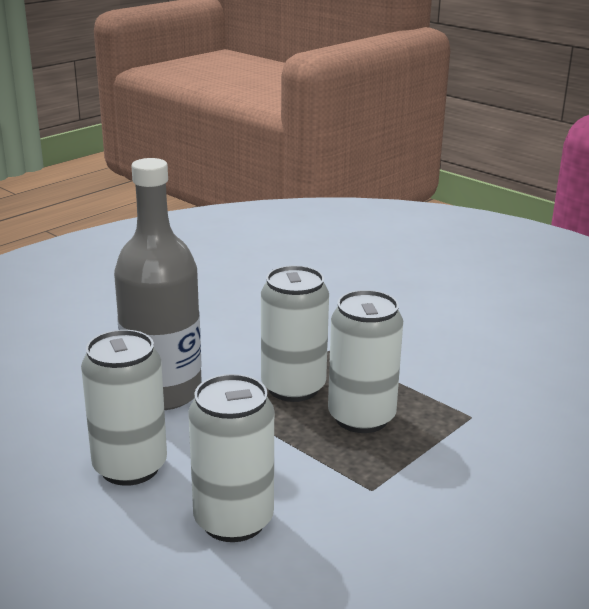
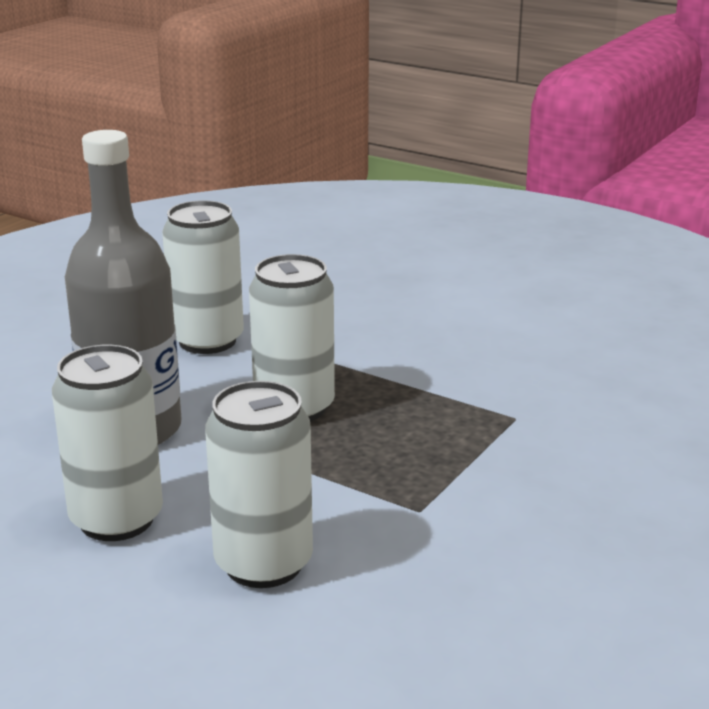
camera: 10 degrees left, 0 degrees up
white can [328,290,403,433] -> white can moved to [162,200,244,354]

